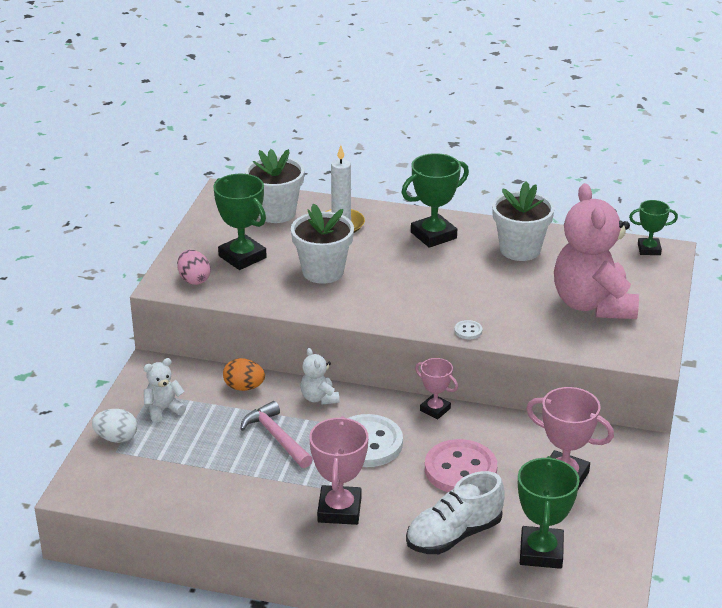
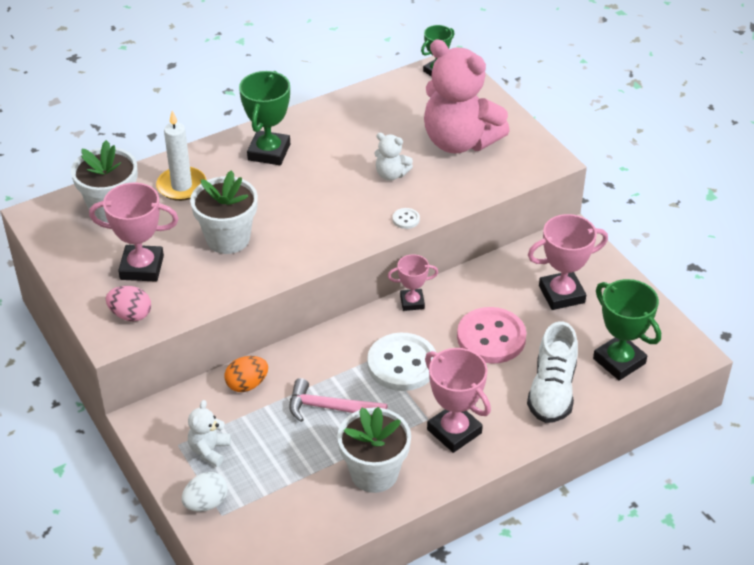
camera: 45 degrees left, 10 degrees up
green trophy [213,174,267,270] -> pink trophy [89,183,179,282]
white teddy bear [300,348,339,404] -> white teddy bear moved to [374,133,413,181]
white flower pot [492,181,555,261] -> white flower pot moved to [337,407,411,493]

